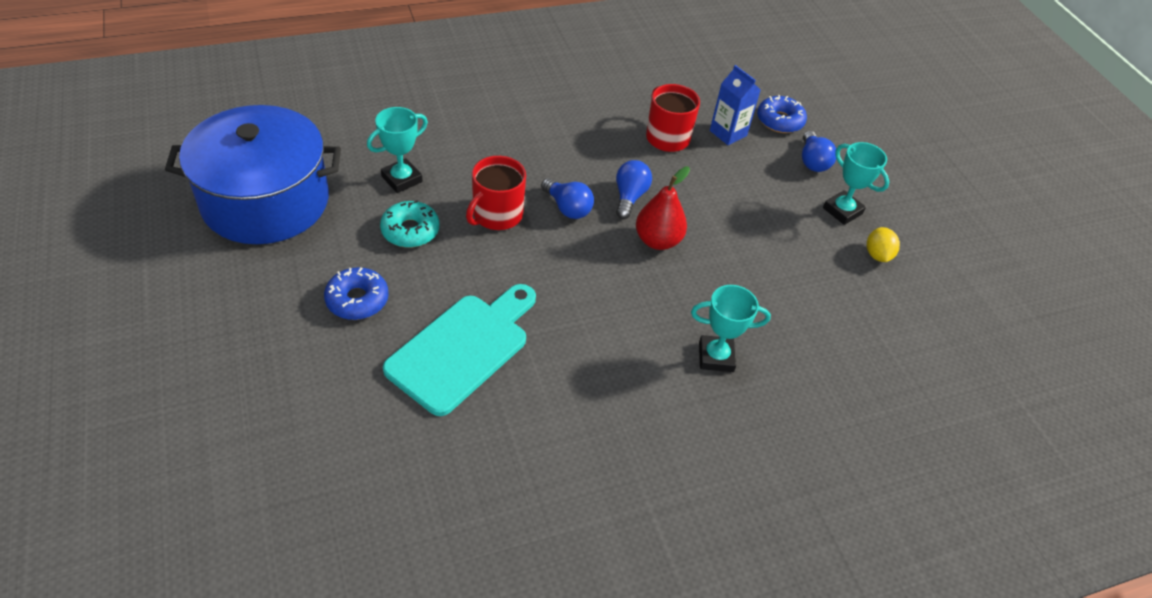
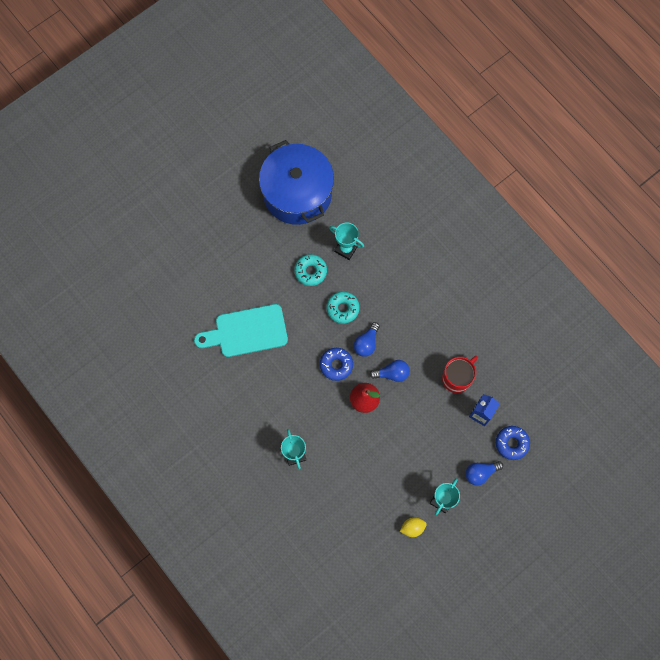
camera: 75 degrees right, 25 degrees up
blue donut [324,267,389,320] -> blue donut moved to [320,348,353,381]
turquoise cutting board [383,284,536,416] -> turquoise cutting board turned 150 degrees clockwise [194,304,288,357]
red mug [466,156,526,230] -> turquoise donut [327,291,359,324]

